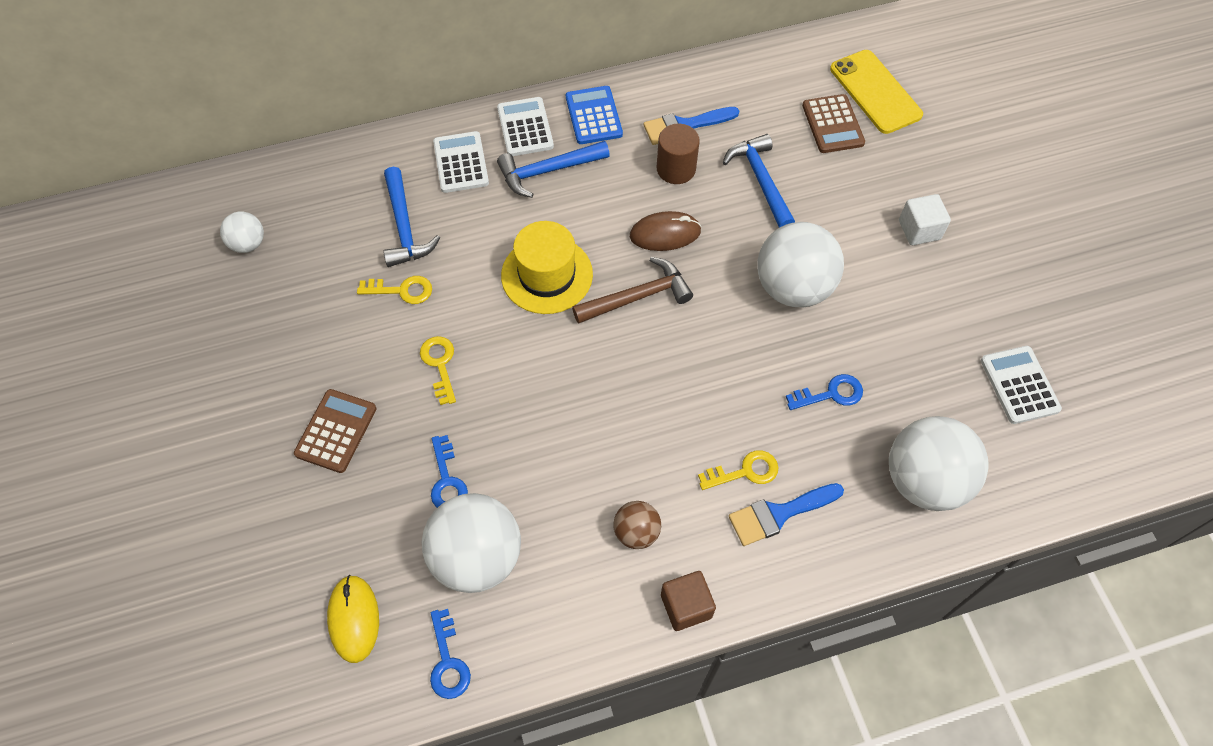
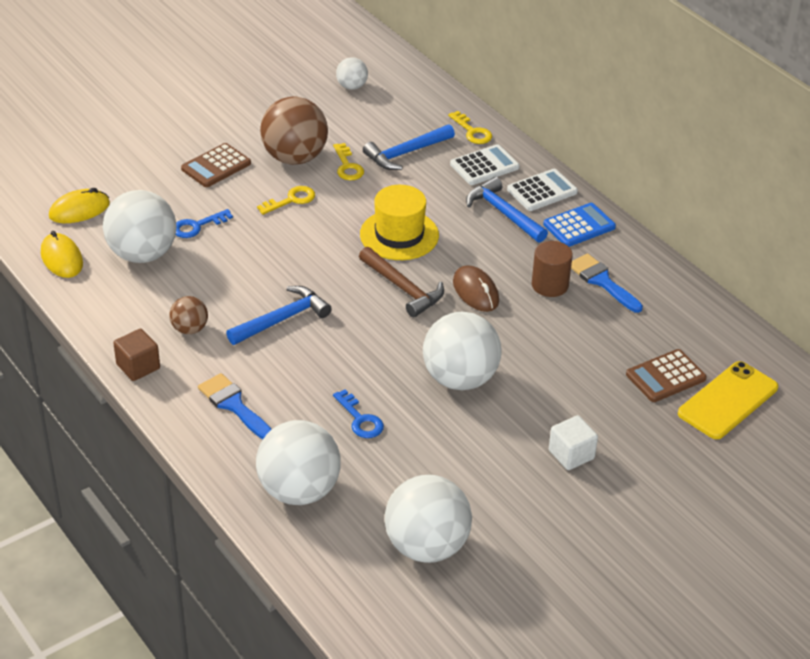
camera: 70 degrees right, 20 degrees down
brown calculator [294,389,376,473] -> brown calculator turned 135 degrees clockwise [181,143,251,187]
blue key [430,609,471,699] -> yellow mouse [41,231,83,278]
yellow key [698,450,779,490] -> yellow key moved to [448,111,492,144]
blue hammer [723,134,795,228] -> blue hammer moved to [226,286,332,345]
white calculator [981,346,1062,424] -> white ball [385,475,472,563]
none -> brown ball [260,97,328,165]

